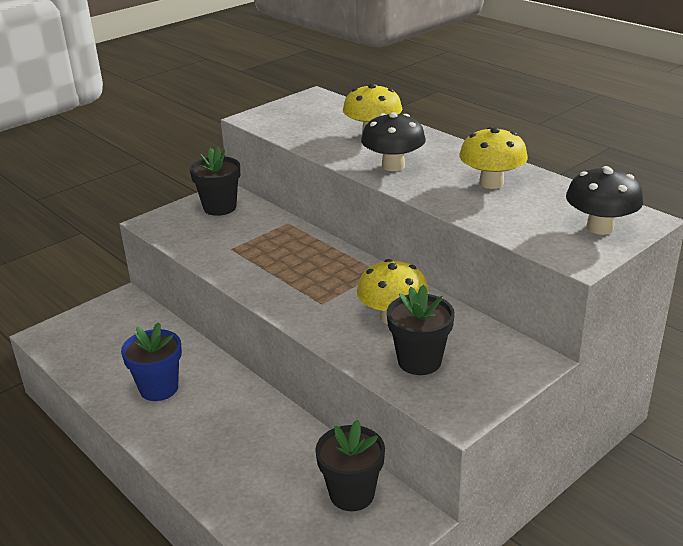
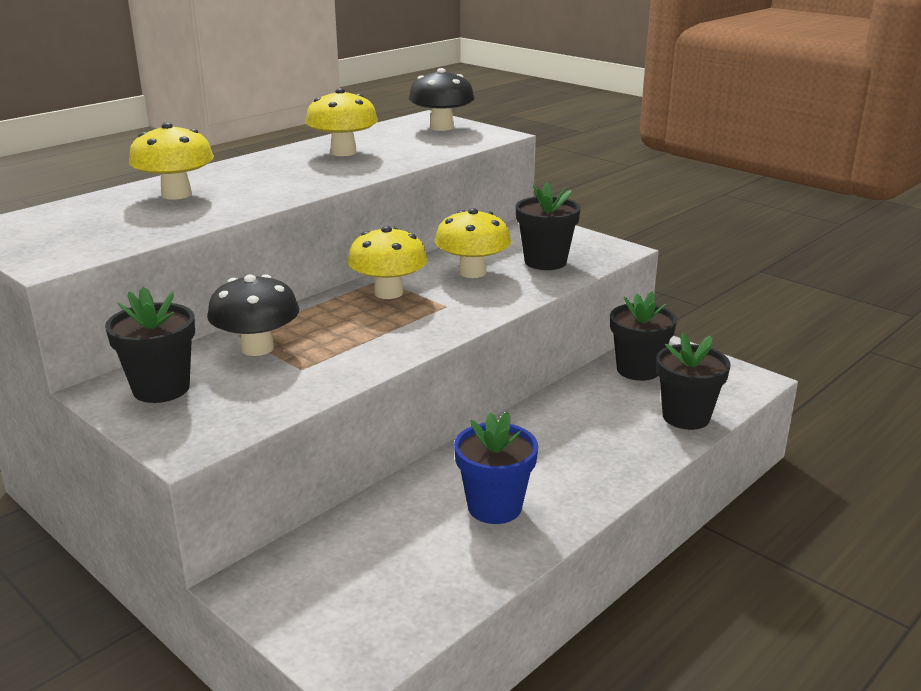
camera: 95 degrees left, 5 degrees down
black mushroom [361,112,426,171] -> black mushroom moved to [207,274,299,356]
none -> yellow mushroom [348,226,428,299]
none -> black flower pot [656,332,730,430]

